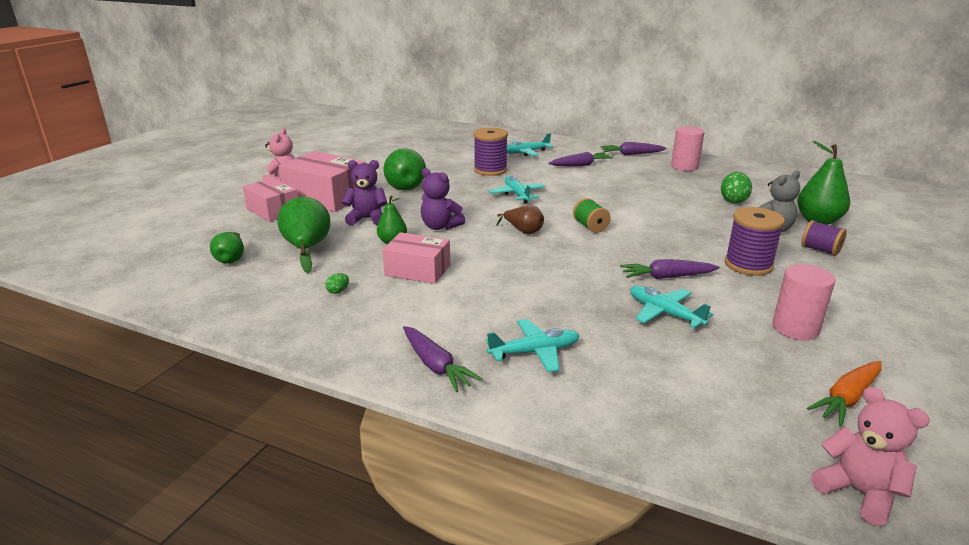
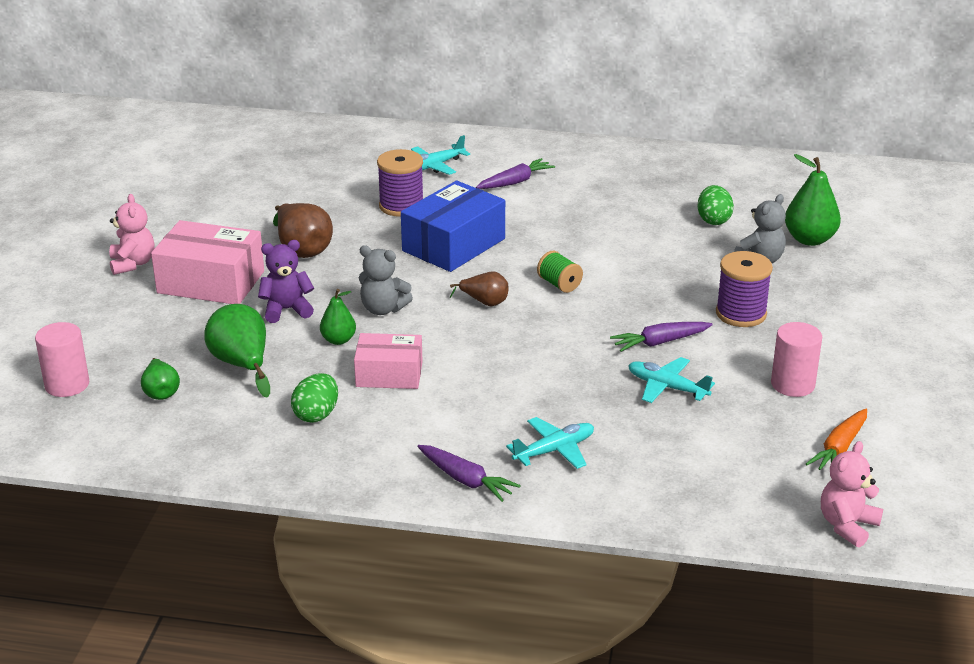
camera: 15 degrees left, 5 degrees up
pink box [243,178,298,222] -> none
green egg [326,273,349,294] -> green egg [291,373,338,423], size x2.01
green pear [384,148,426,190] -> brown pear [273,203,333,258]
purple teddy bear [421,168,465,230] -> grey teddy bear [359,245,413,315]
turquoise plane [489,176,545,203] -> blue box [401,181,505,272]
purple carrot [601,142,666,155] -> none
pink cylinder [671,126,705,171] -> pink cylinder moved to [35,322,89,397]
purple spool [802,220,847,256] -> none
pink teddy bear [811,386,930,526] -> pink teddy bear turned 90 degrees counterclockwise [821,441,883,548]

